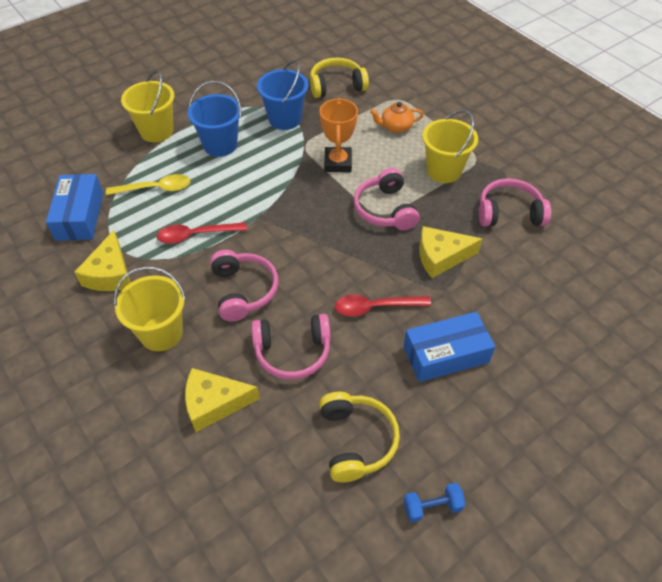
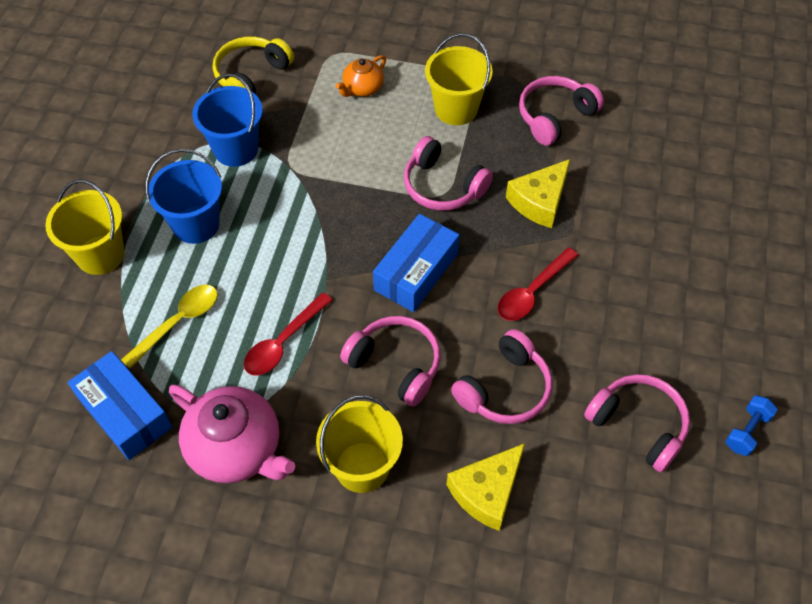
camera: 40 degrees left, 5 degrees up
yellow cheese [74,230,130,291] -> pink teapot [169,384,295,483]
orange trophy [319,98,358,172] -> none
yellow headphones [319,392,400,482] -> pink headphones [584,374,690,473]
blue box [403,312,495,382] -> blue box moved to [373,214,459,312]

